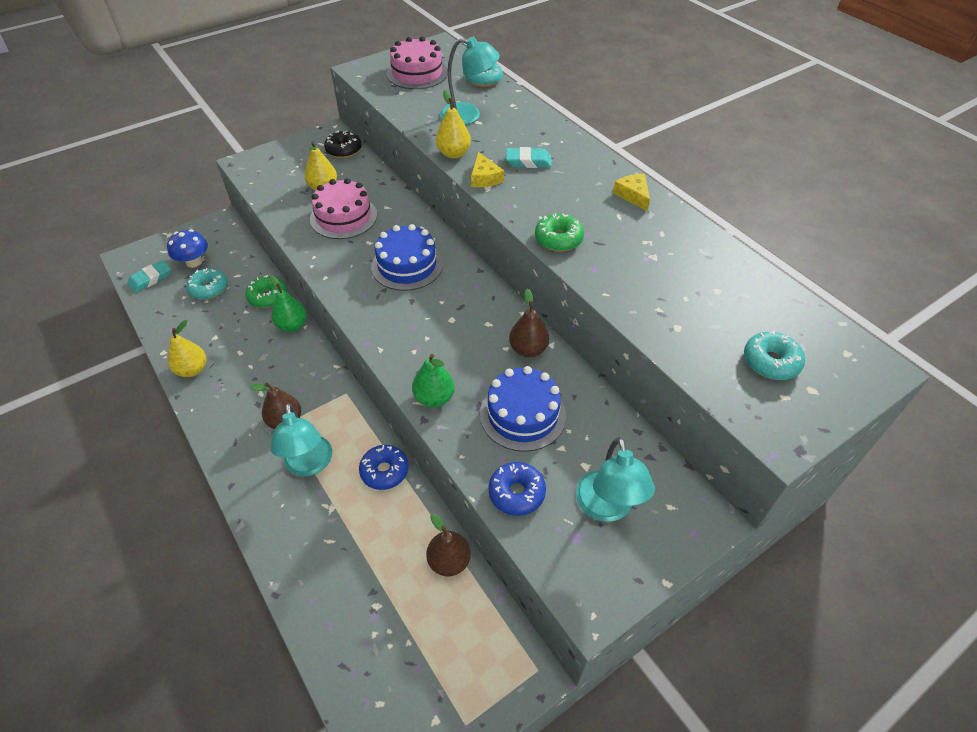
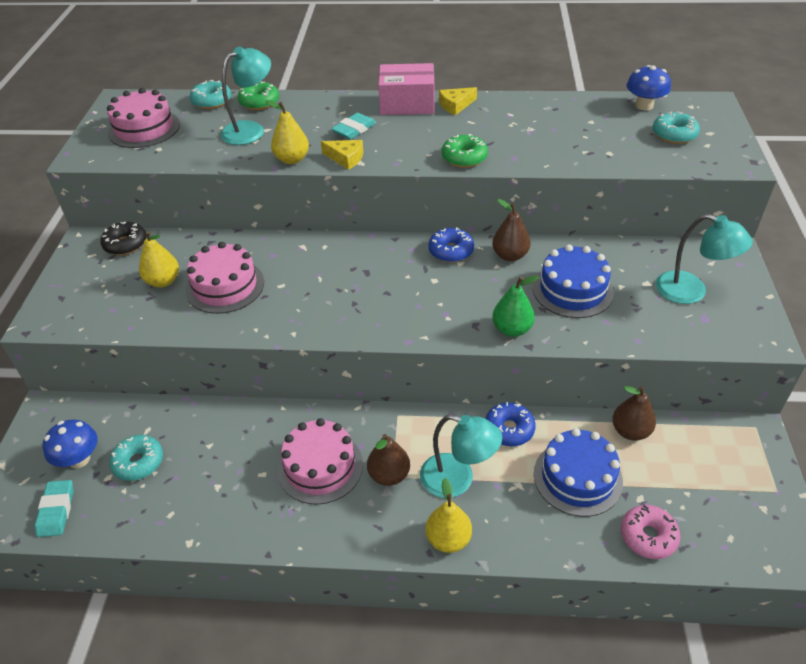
camera: 50 degrees left, 5 degrees down
yellow pear [168,320,206,377] -> yellow pear moved to [426,478,472,553]
green donut [245,275,287,308] -> green donut moved to [238,81,279,110]
green pear [270,276,307,332] -> none
blue cake [371,224,443,291] -> blue cake moved to [534,428,623,517]
blue donut [489,462,546,516] -> blue donut moved to [428,228,474,263]
yellow cheese [613,174,650,211] -> yellow cheese turned 45 degrees counterclockwise [439,87,477,115]
none -> pink cake [277,418,363,505]
none -> pink box [378,63,434,115]
none -> pink donut [621,505,680,559]
none -> blue mushroom [627,65,671,110]

